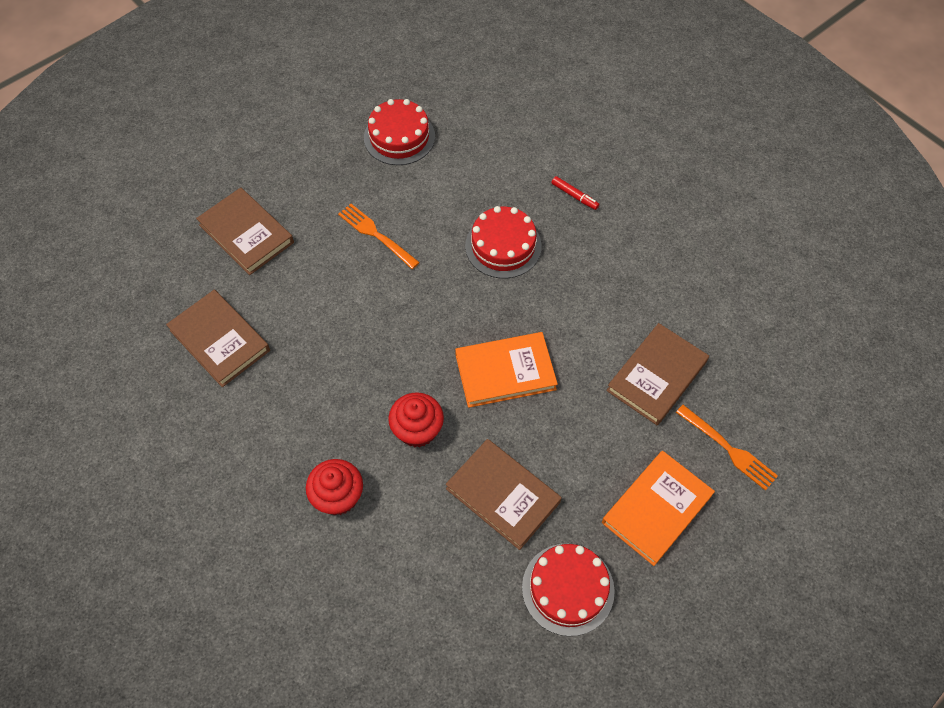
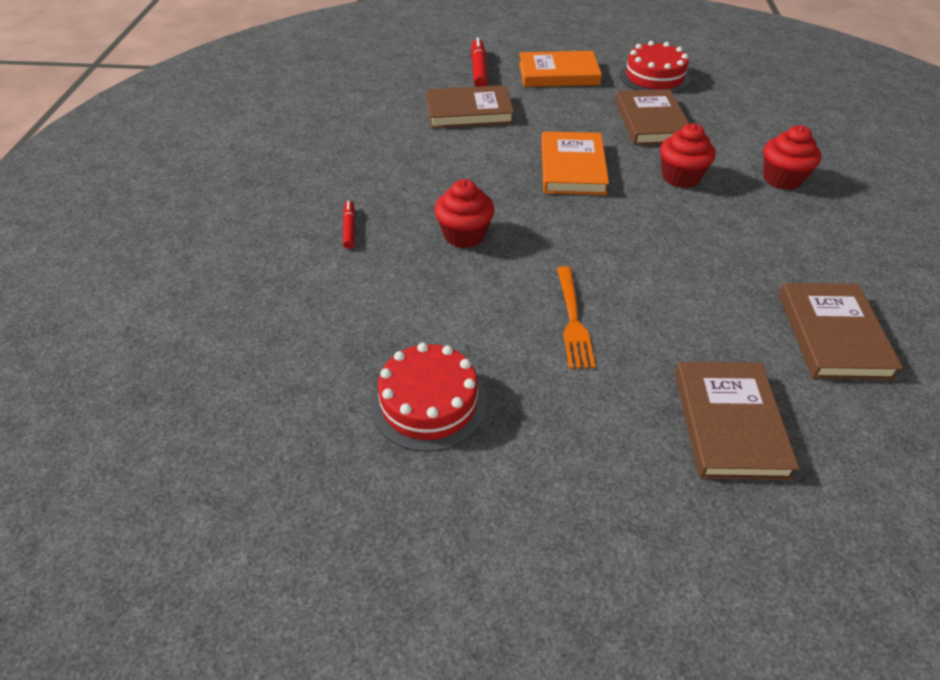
camera: 135 degrees left, 15 degrees down
orange book [455,332,558,408] -> orange book turned 60 degrees clockwise [541,131,609,195]
red cake [465,206,542,279] -> red cupcake [434,179,494,248]
orange fork [676,405,778,491] -> red marker [471,37,488,87]

